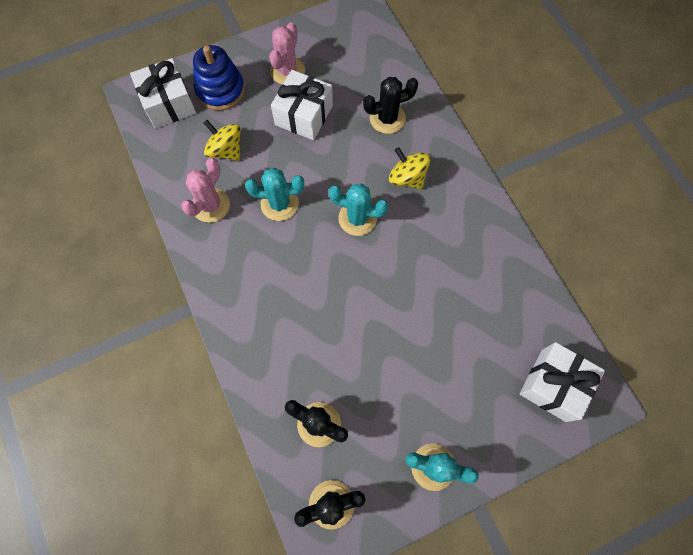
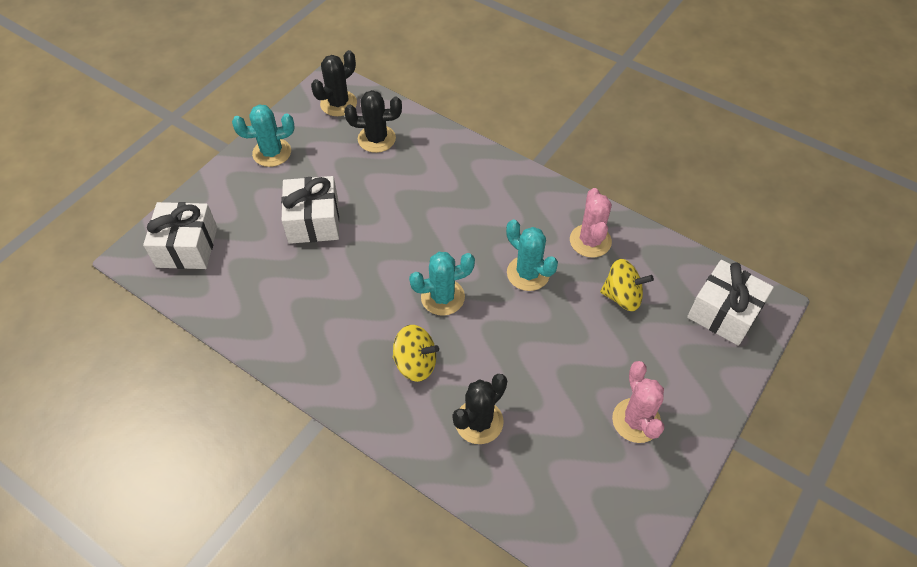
camera: 150 degrees right, 15 degrees down
blue stacking toy [193,45,245,110] -> none
turquoise cactus [245,168,304,221] -> turquoise cactus turned 75 degrees clockwise [506,220,558,291]
white gift [271,70,333,140] -> white gift moved to [281,176,339,244]

